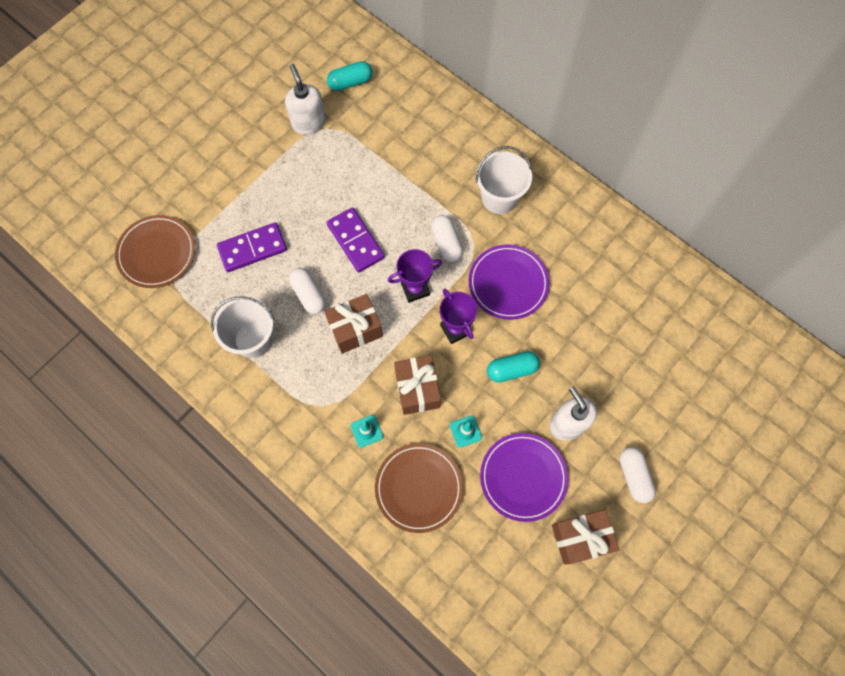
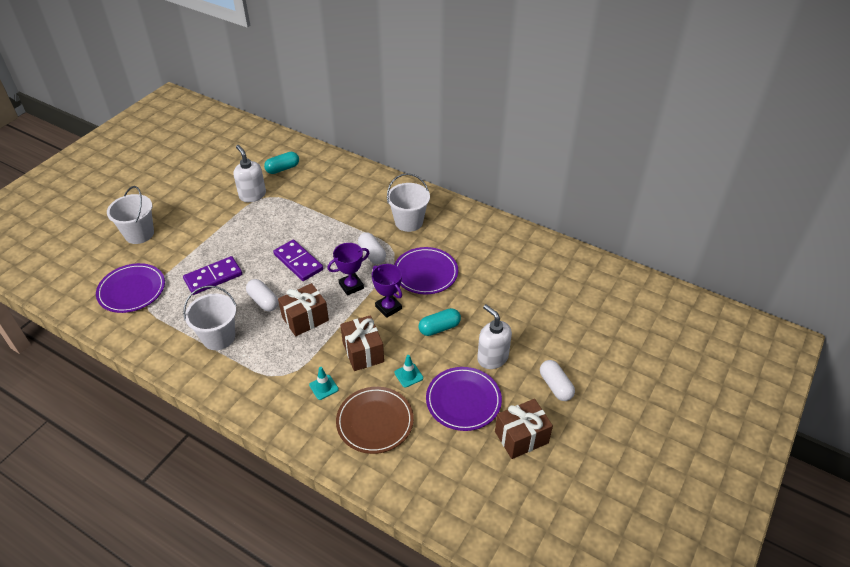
camera: 10 degrees left, 25 degrees down
brown plate [115,215,195,288] -> purple plate [96,263,165,313]
none -> white bucket [107,186,154,244]

